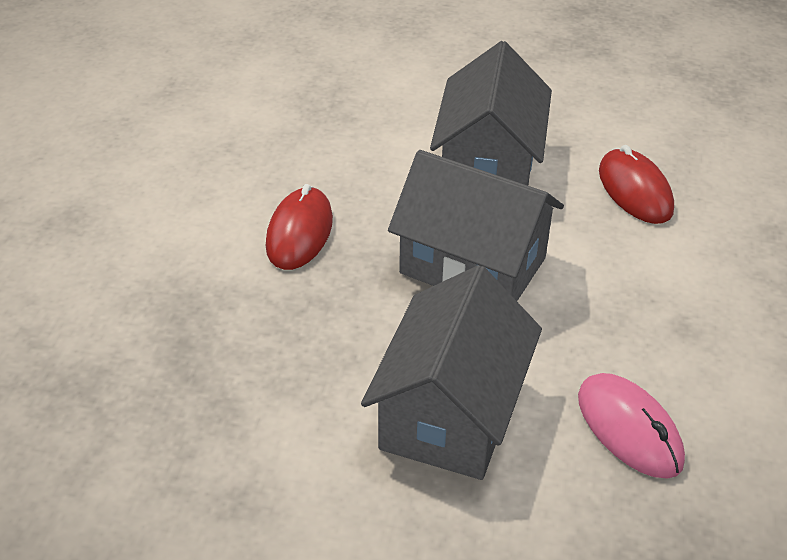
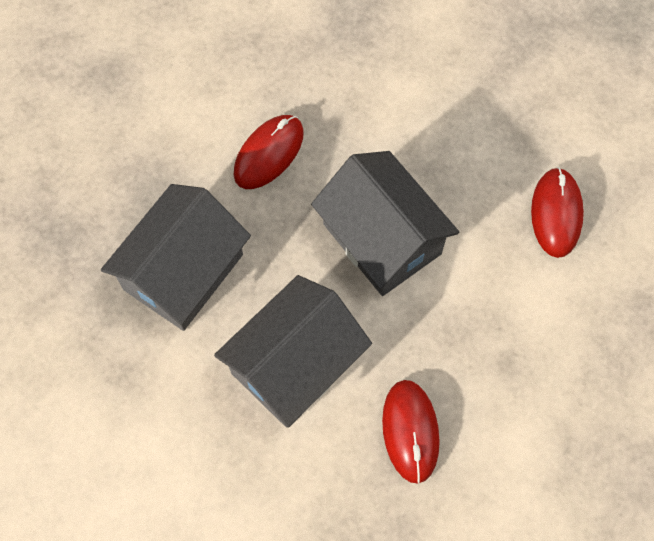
camera: 25 degrees right, 25 degrees up
grey house [430,41,552,186] -> grey house moved to [101,184,251,331]
pink mouse [578,373,685,479] -> red mouse [382,380,440,484]

